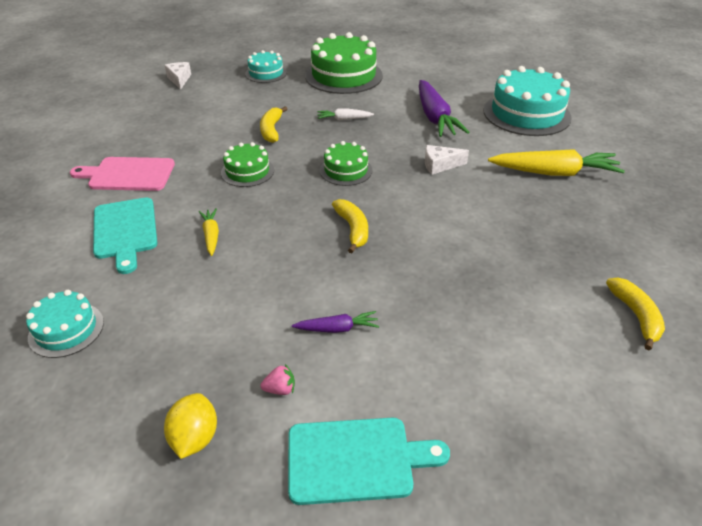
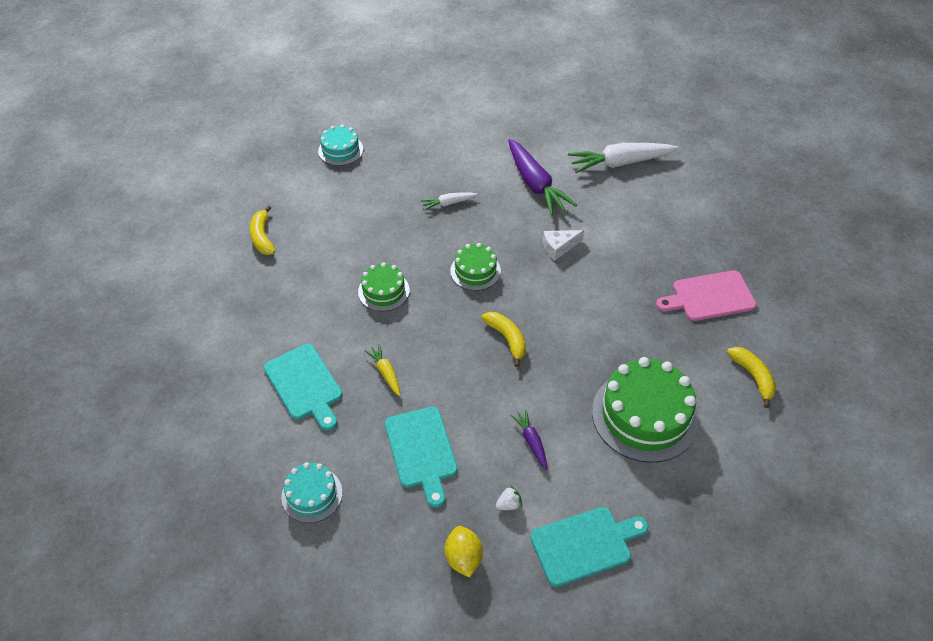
camera: 15 degrees left, 10 degrees up
pink cutting board [70,157,175,191] -> pink cutting board moved to [656,270,757,321]
white cheese [165,62,191,90] -> none
yellow banana [260,106,287,143] -> yellow banana moved to [250,205,275,255]
pink strawberry [260,364,295,395] -> white strawberry [496,486,522,510]
purple carrot [292,311,379,333] -> purple carrot turned 90 degrees counterclockwise [510,409,547,470]
green cake [305,32,383,94] -> green cake moved to [592,357,699,463]
turquoise cake [483,66,572,136] -> white carrot [568,143,679,173]
yellow carrot [488,149,625,176] -> none
none -> turquoise cutting board [385,407,457,508]

